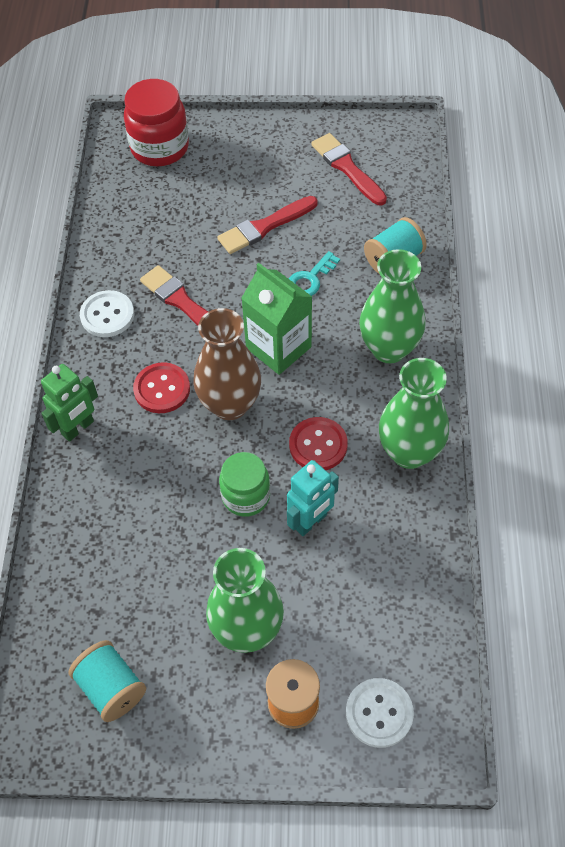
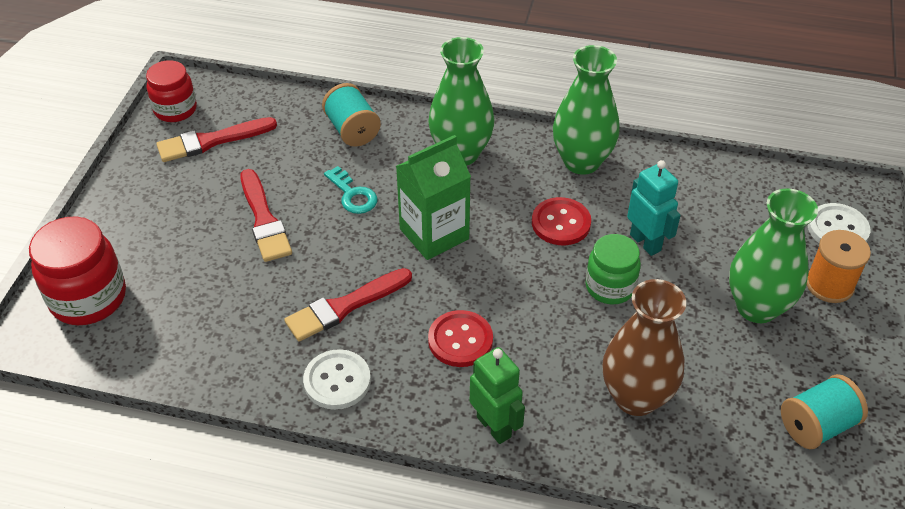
camera: 80 degrees left, 10 degrees down
brown vase [193,308,261,420] -> brown vase moved to [602,279,686,416]
none -> red jar [146,60,197,122]

